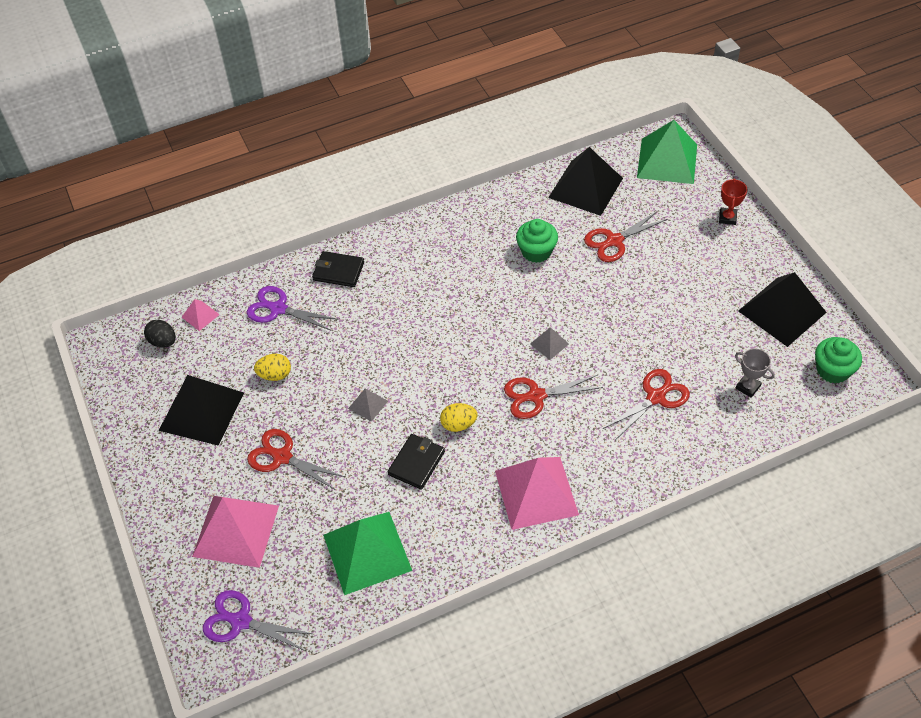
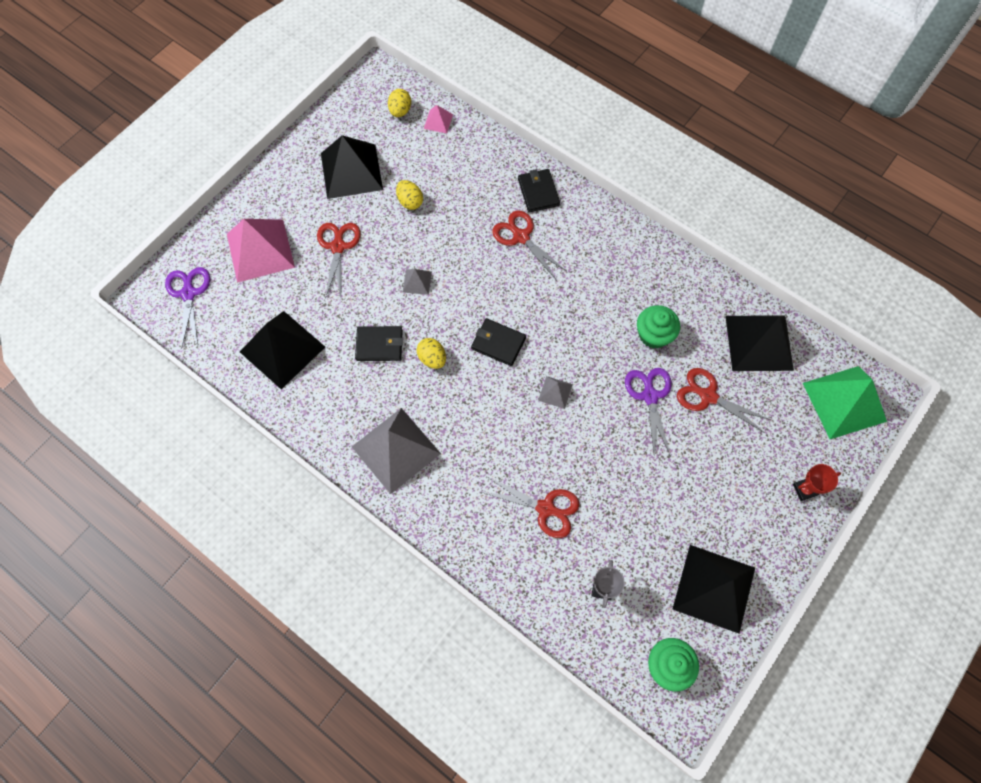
camera: 60 degrees right, 15 degrees up
black egg [144,320,176,348] -> yellow egg [388,89,411,117]
purple scissors [247,286,338,331] -> purple scissors moved to [625,368,672,457]
green pyramid [323,512,412,595] -> black pyramid [240,311,325,389]
pink pyramid [495,457,579,530] -> grey pyramid [352,408,441,494]
red scissors [504,375,603,419] -> red scissors moved to [492,210,566,279]
none -> black wallet [471,318,526,366]

